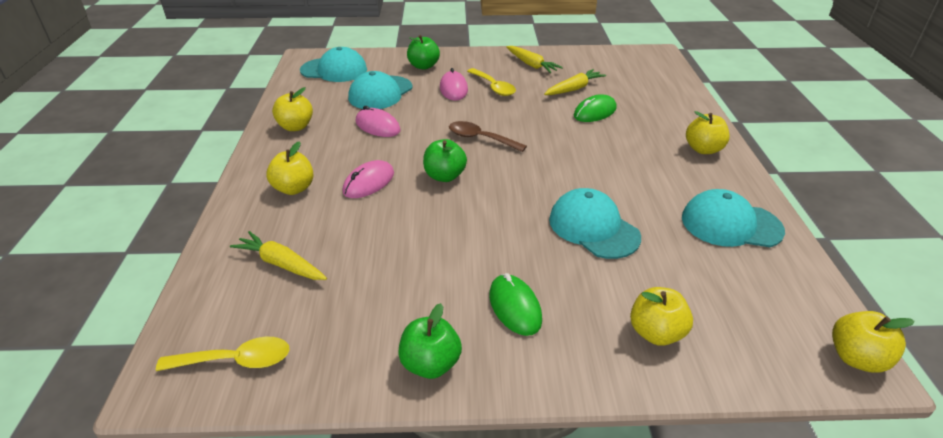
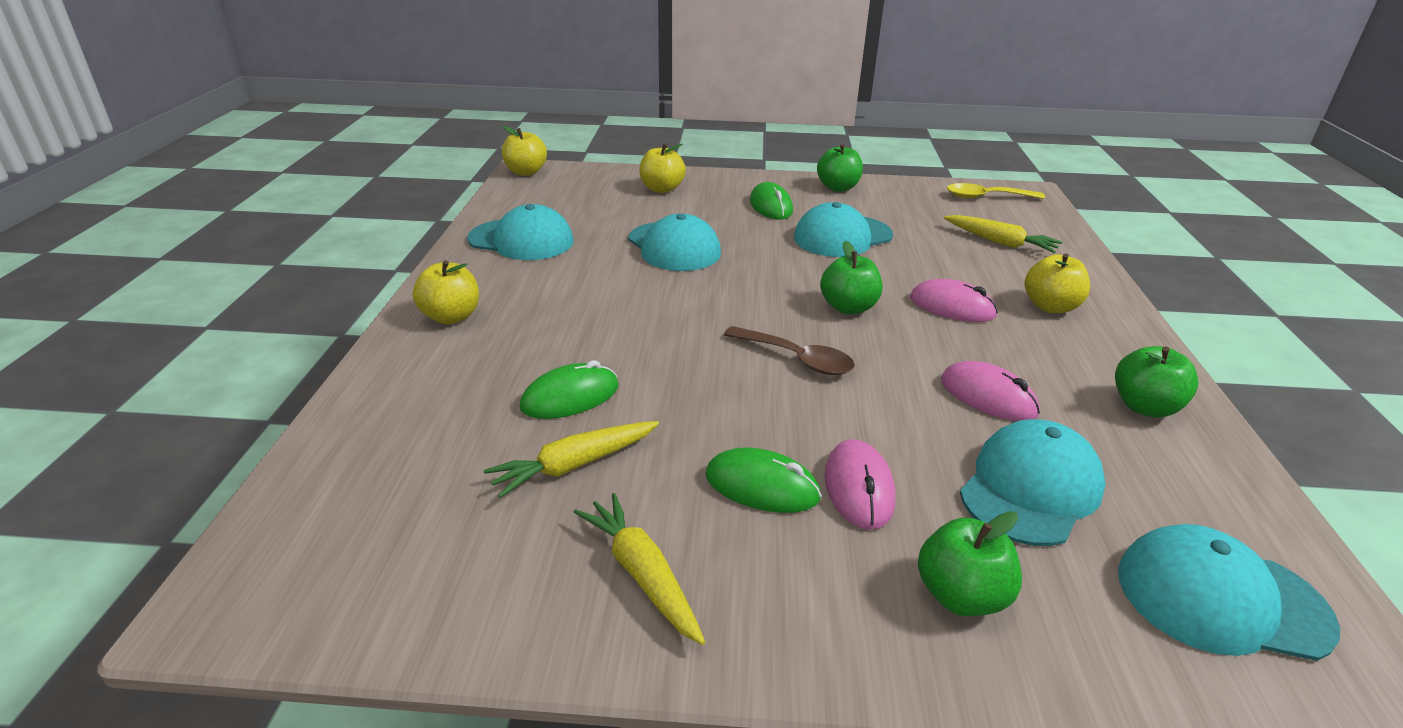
camera: 175 degrees left, 5 degrees down
yellow apple [272,87,313,131] -> green apple [1115,346,1199,418]
pink mouse [342,160,394,198] -> pink mouse turned 75 degrees clockwise [910,279,998,322]
yellow spoon [467,68,516,96] -> green mouse [705,448,822,513]
none -> turquoise cap [794,202,893,257]

